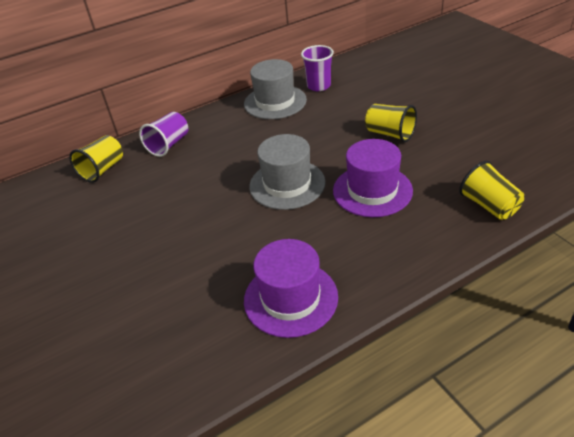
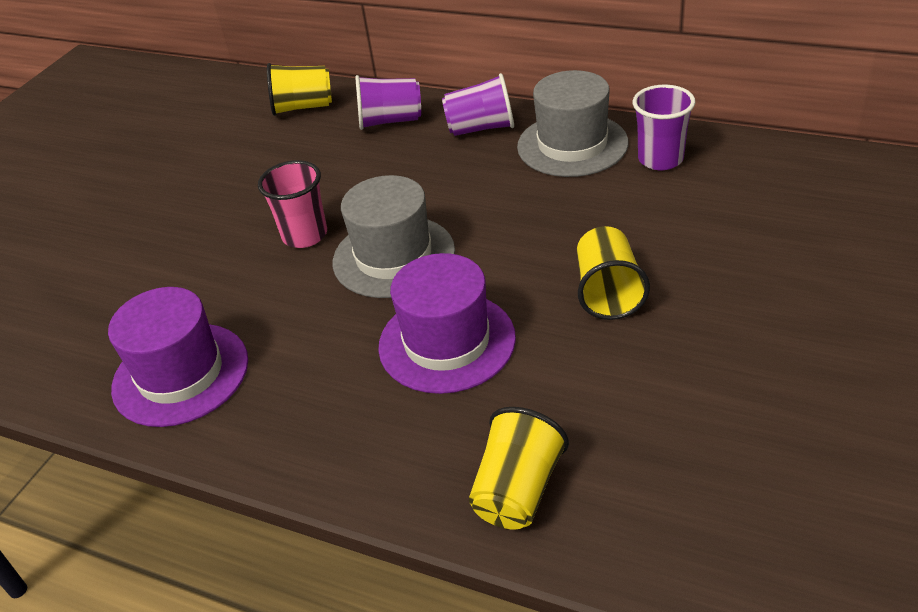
camera: 55 degrees right, 0 degrees up
none -> pink cup [258,160,327,248]
none -> purple cup [442,73,514,136]

